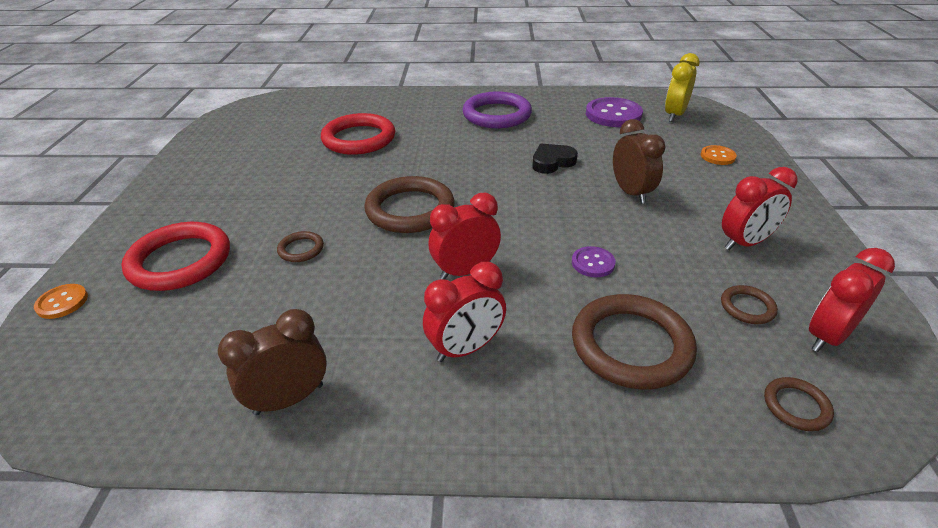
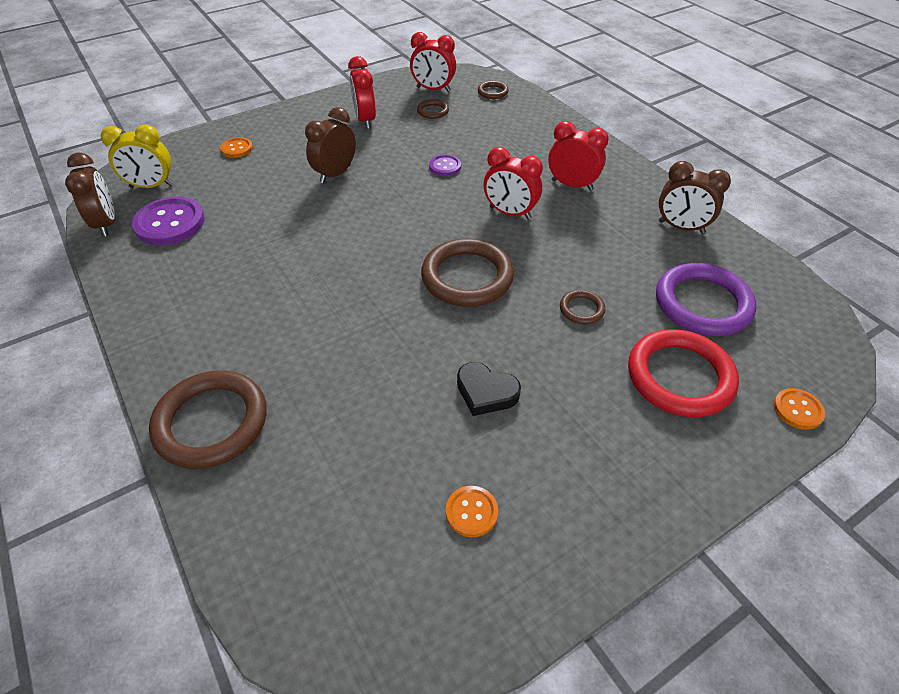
camera: 125 degrees left, 10 degrees up
red ring [321,113,395,155] -> none
purple ring [463,91,532,128] -> purple ring moved to [656,263,757,336]
black heart [532,144,578,174] -> black heart moved to [457,362,521,416]
brown ring [572,294,697,390] -> brown ring moved to [149,370,267,469]
red clock [722,167,798,250] -> red clock turned 135 degrees counterclockwise [348,56,376,129]
none -> brown clock [65,153,115,237]
none -> orange button [446,486,498,537]

